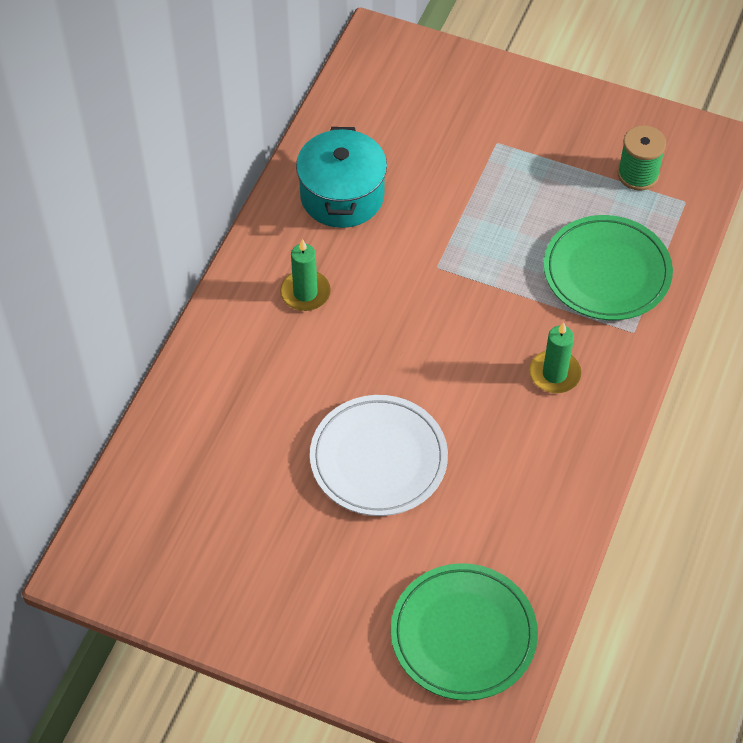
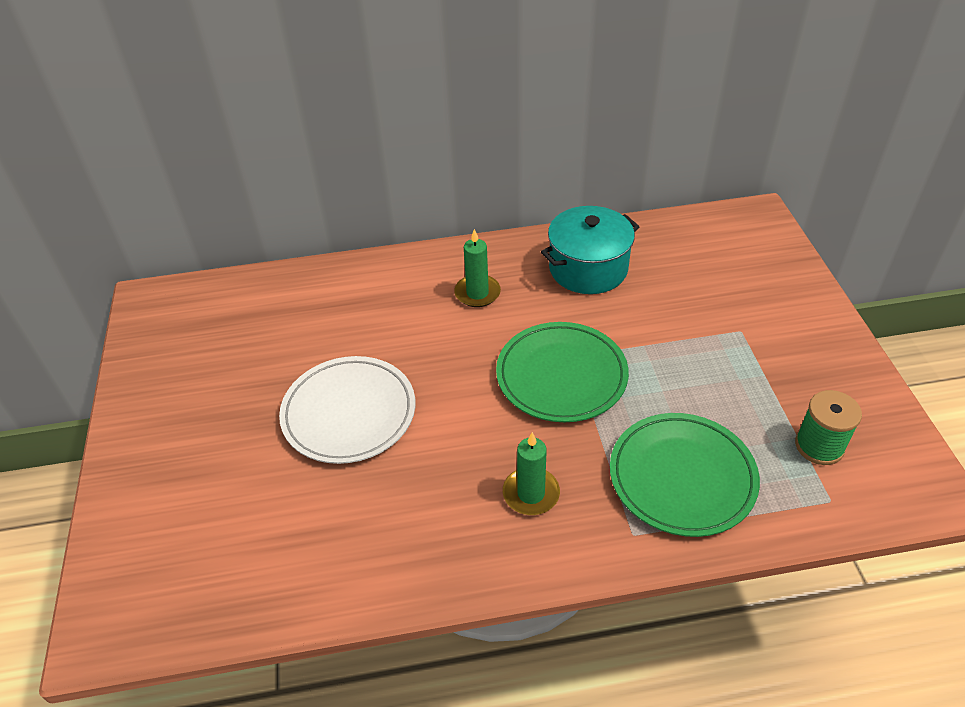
camera: 60 degrees right, 10 degrees down
green plate [391,563,538,701] -> green plate moved to [496,322,629,422]

